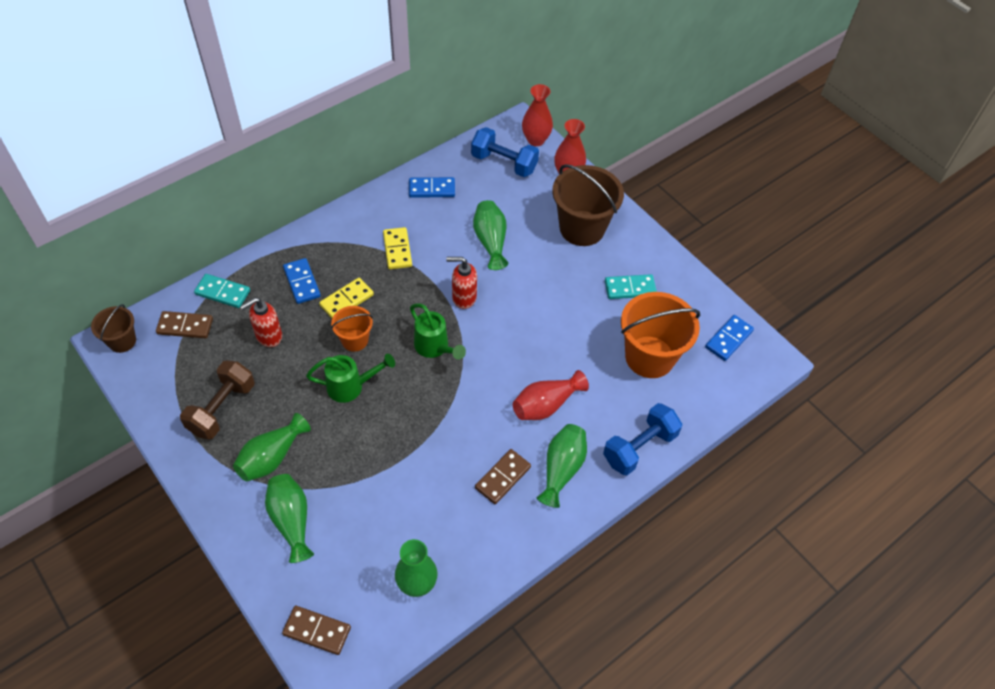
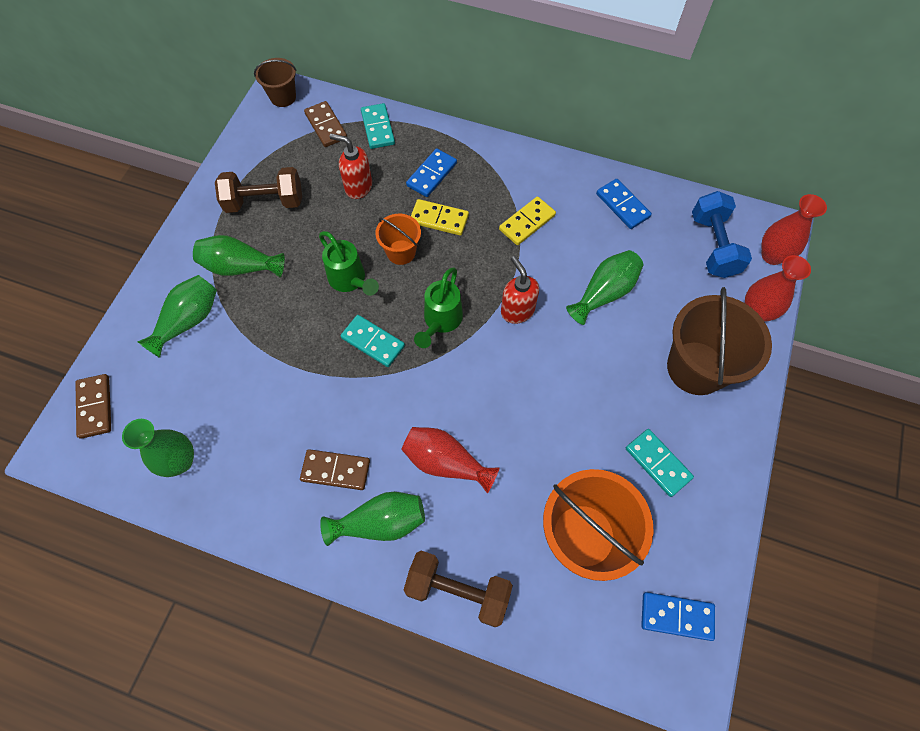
camera: 60 degrees right, 10 degrees up
blue dumbbell [603,403,682,475] -> brown dumbbell [403,551,513,627]
none -> turquoise domino [340,315,405,367]

